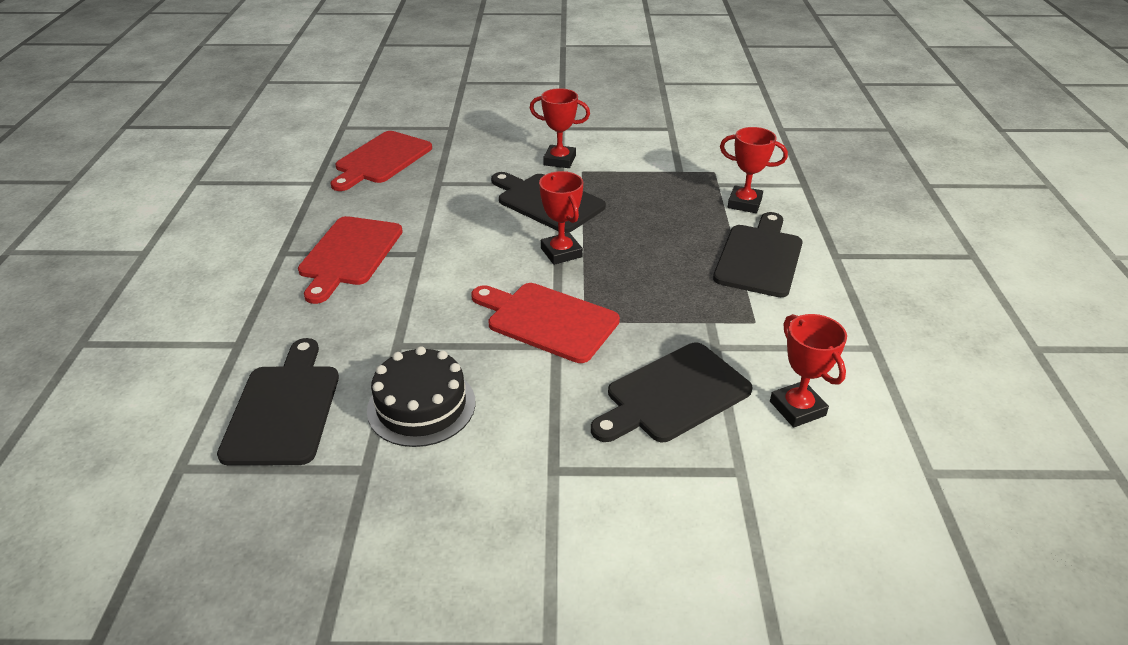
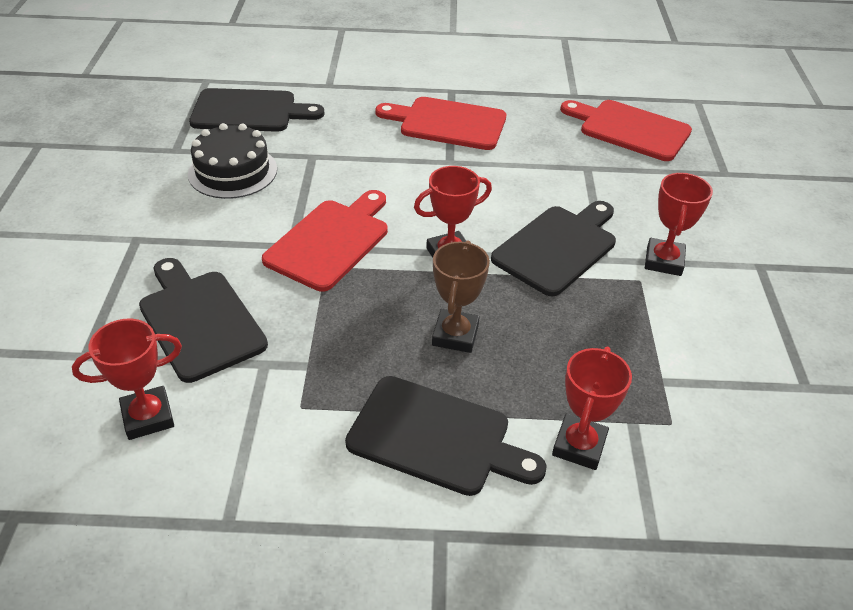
camera: 90 degrees right, 5 degrees up
none -> brown trophy [432,240,490,353]

